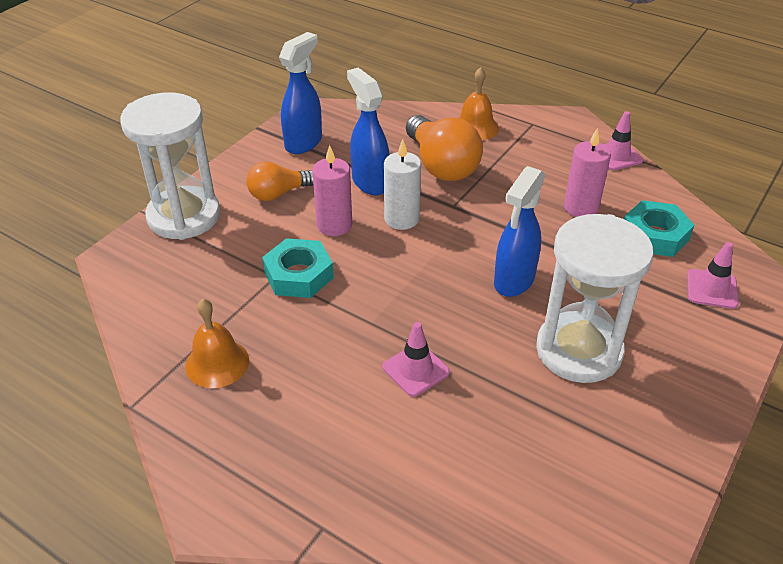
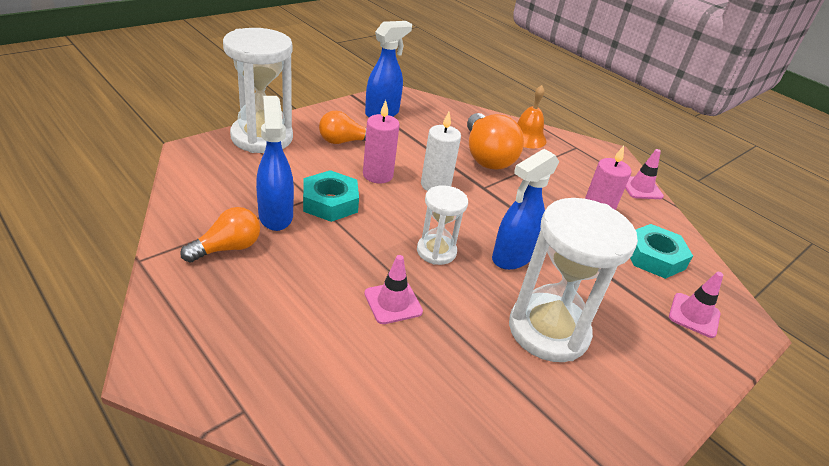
camera: 10 degrees right, 5 degrees down
orange bell [185,299,249,388] -> orange light bulb [180,207,260,262]
blue spray bottle [347,68,389,195] -> blue spray bottle moved to [256,96,294,231]
none -> white hourglass [417,185,468,265]

